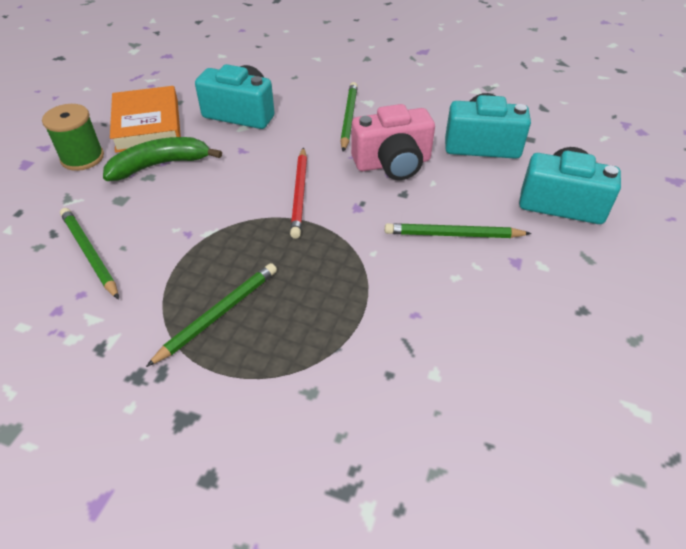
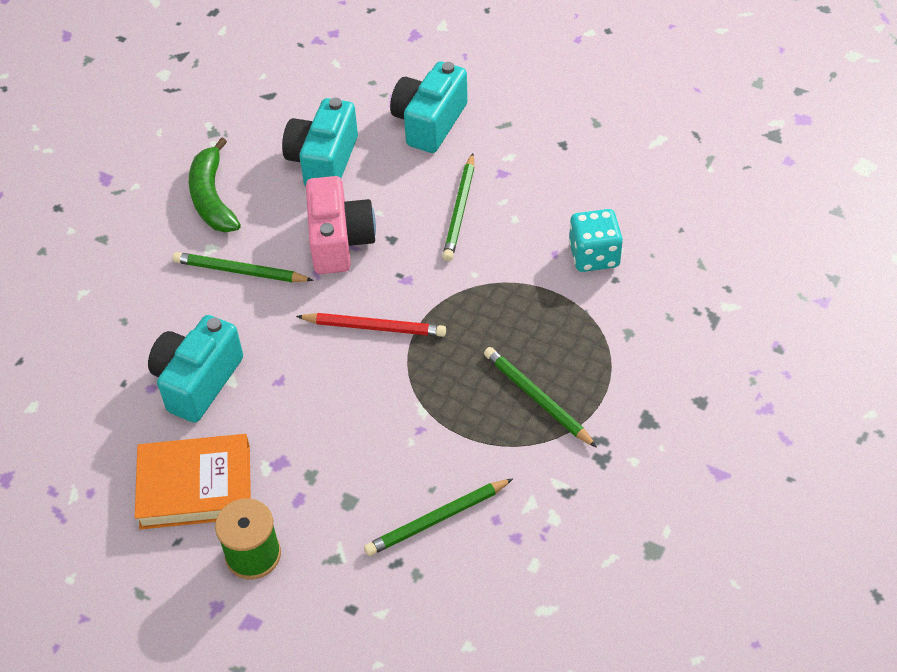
camera: 80 degrees left, 5 degrees up
green banana [103,137,222,181] -> green banana moved to [189,137,241,232]
none -> turquoise dice [569,209,623,272]

